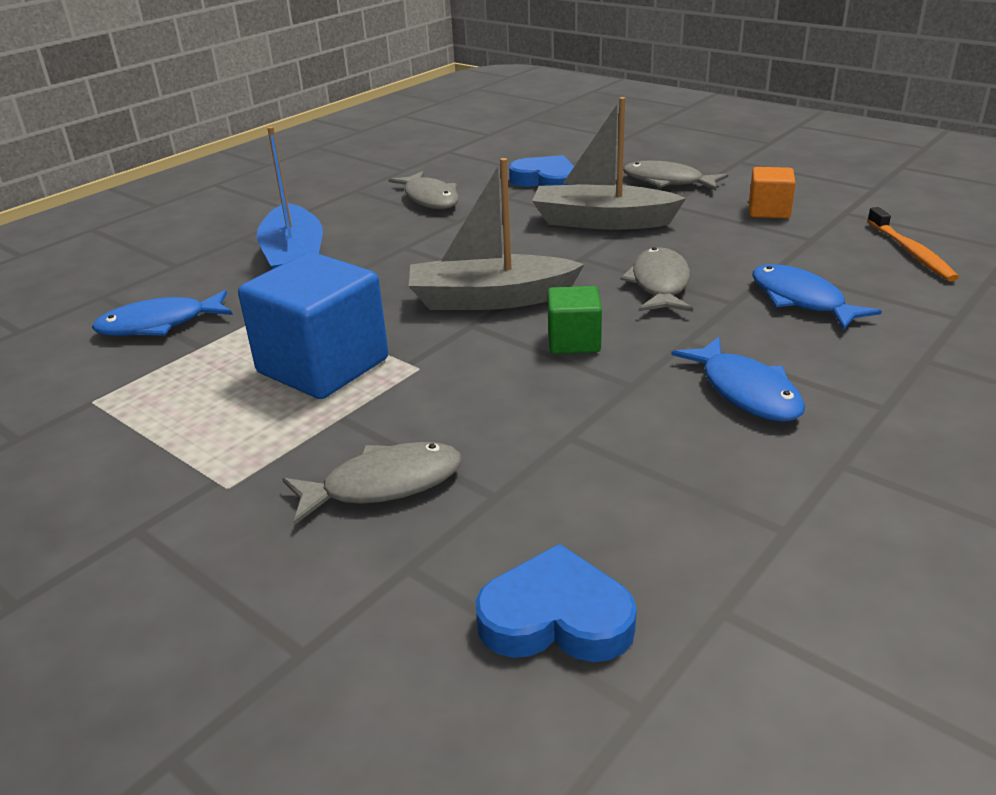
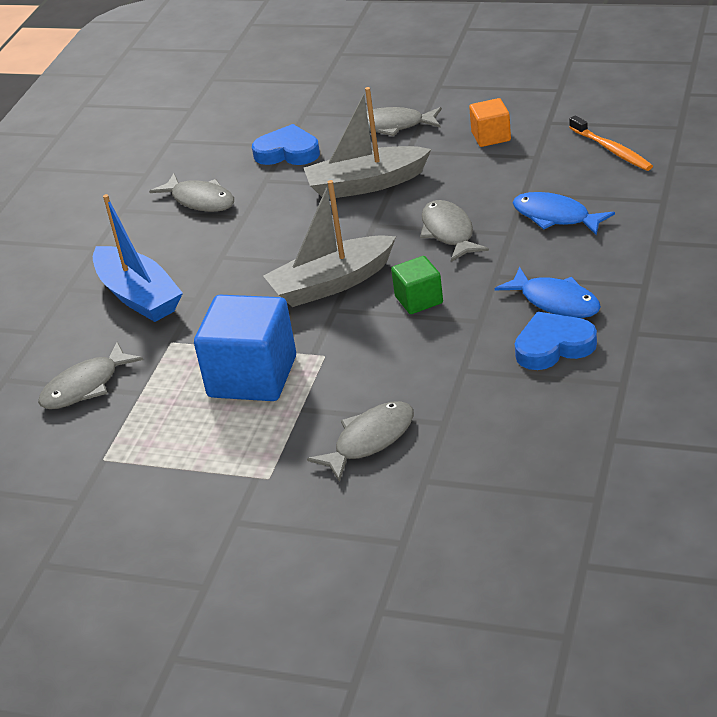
camera: 20 degrees left, 5 degrees up
blue fish [92,290,233,336] -> grey fish [38,342,143,409]
blue heart [475,544,637,662] -> blue heart moved to [515,312,597,370]

